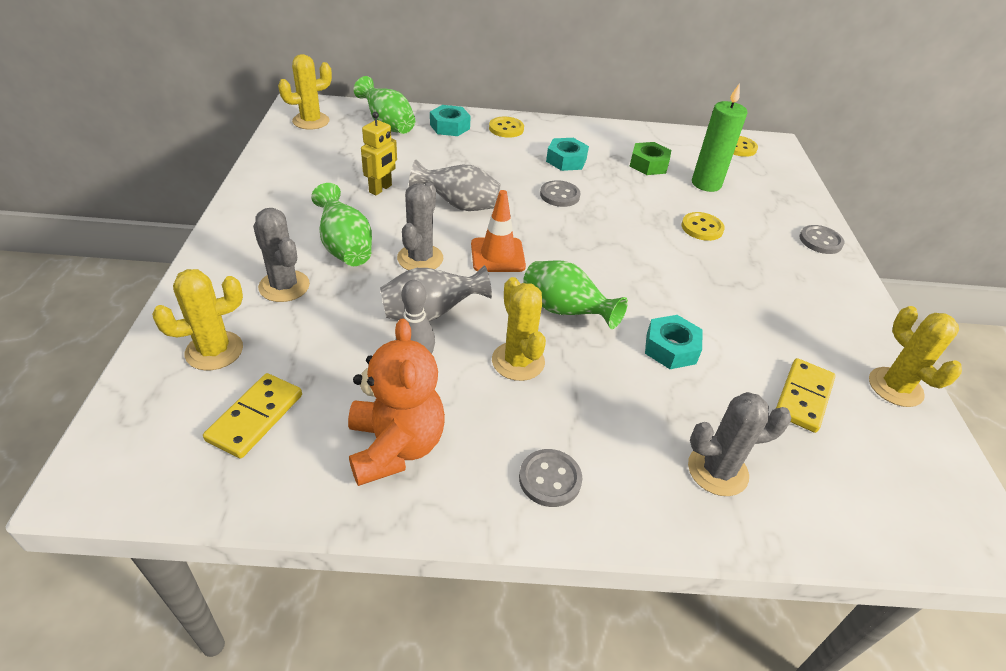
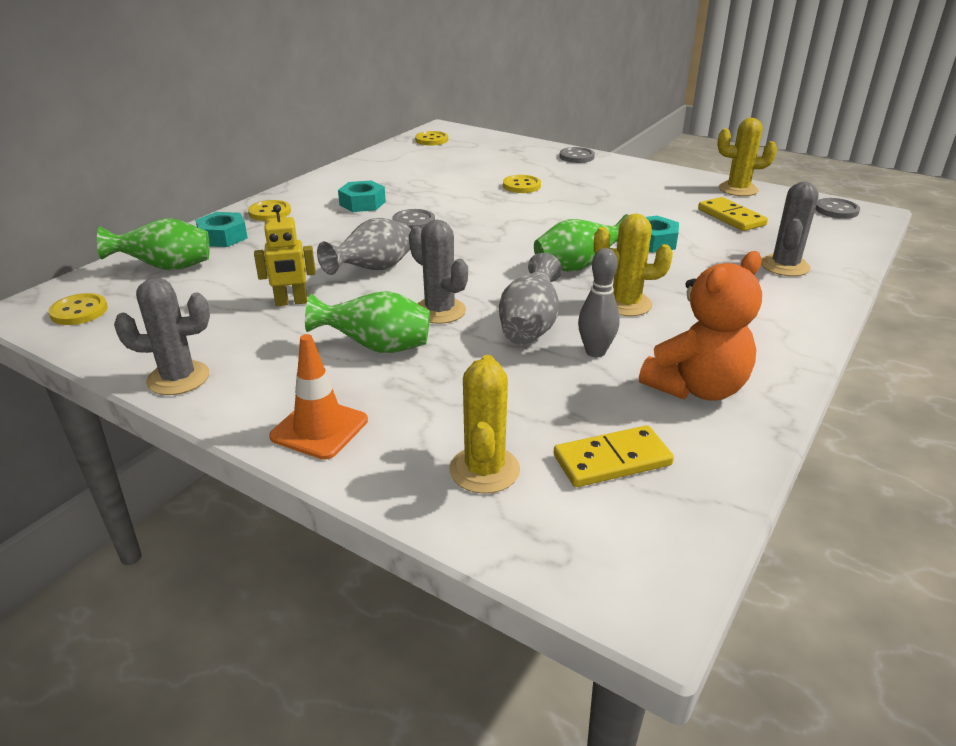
camera: 55 degrees left, 10 degrees down
yellow domino [203,373,302,459] -> yellow domino turned 75 degrees counterclockwise [554,425,674,487]
grey cactus [253,208,310,302] -> grey cactus moved to [114,278,210,395]
yellow cactus [278,54,332,129] -> yellow button [48,293,108,325]
orange teddy bear [348,318,445,486] -> orange teddy bear turned 120 degrees clockwise [639,251,762,401]
yellow robot [361,112,397,195] -> yellow robot turned 105 degrees clockwise [254,204,316,306]
orange traffic cone [471,190,526,272] -> orange traffic cone moved to [269,334,368,460]
grey button [519,449,582,507] -> grey button moved to [815,198,860,219]
green nut [630,142,671,175] -> none
green candle [692,83,748,192] -> none

